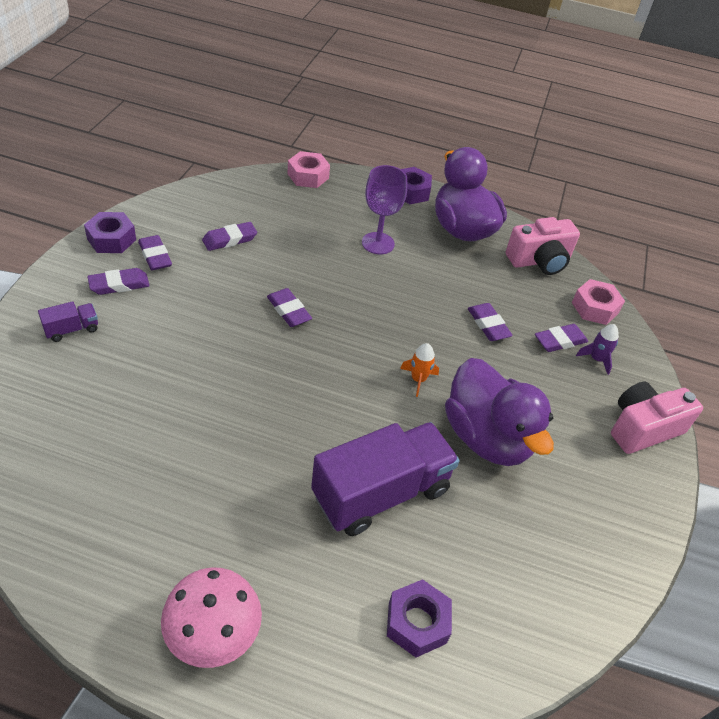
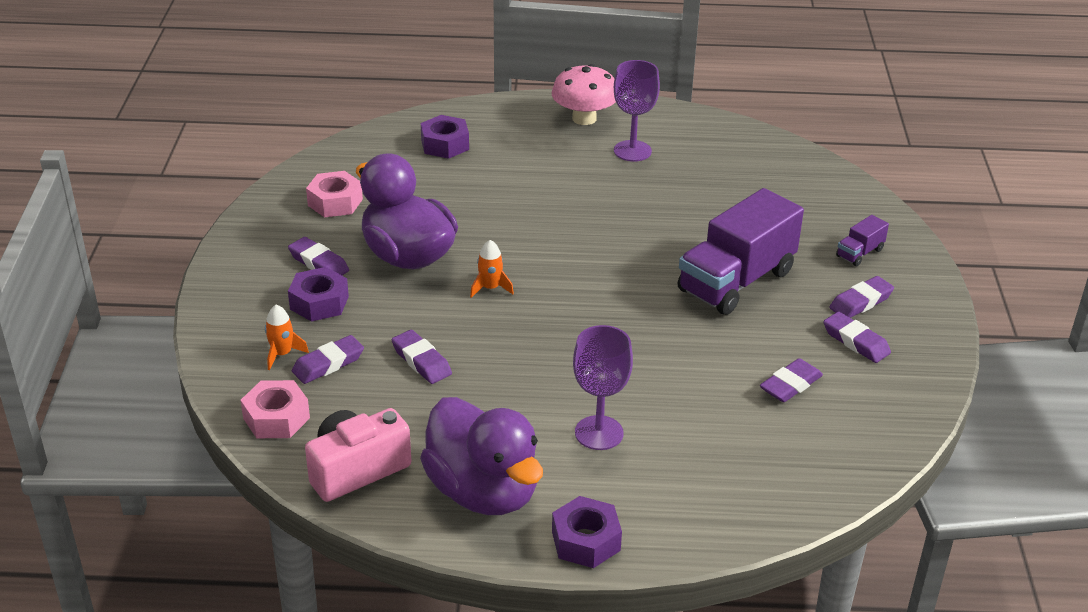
camera: 170 degrees right, 10 degrees down
purple nut [84,212,136,253] -> purple nut moved to [288,267,349,322]
purple eraser [267,288,312,327] -> purple eraser moved to [288,237,349,275]
pink nut [288,151,330,188] -> pink nut moved to [306,171,363,217]
purple truck [311,422,460,536] -> purple truck moved to [678,188,804,315]
purple rocket [576,324,619,375] -> orange rocket [265,305,309,370]
pink camera [611,382,703,454] -> none
none -> purple goblet [614,60,660,162]

